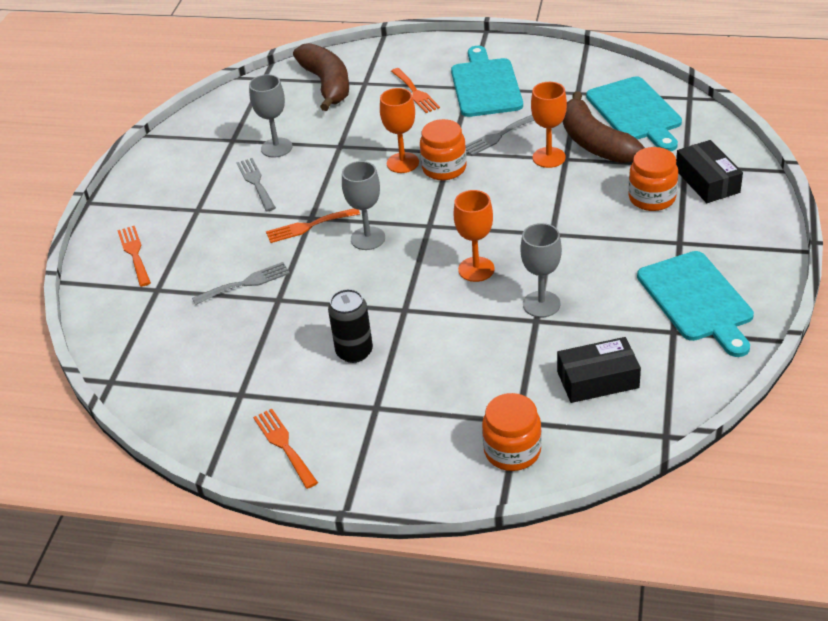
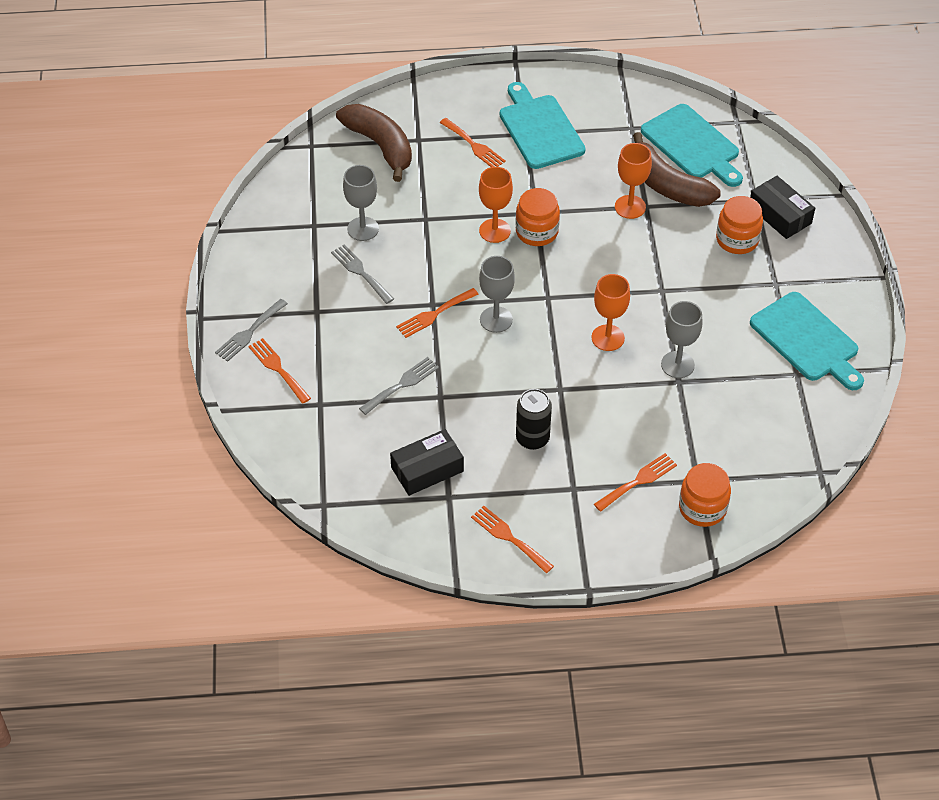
camera: 20 degrees left, 10 degrees up
grey fork [466,115,535,156] -> grey fork moved to [215,299,288,362]
black box [557,337,641,403] -> black box moved to [390,429,464,496]
none -> orange fork [594,453,677,512]

